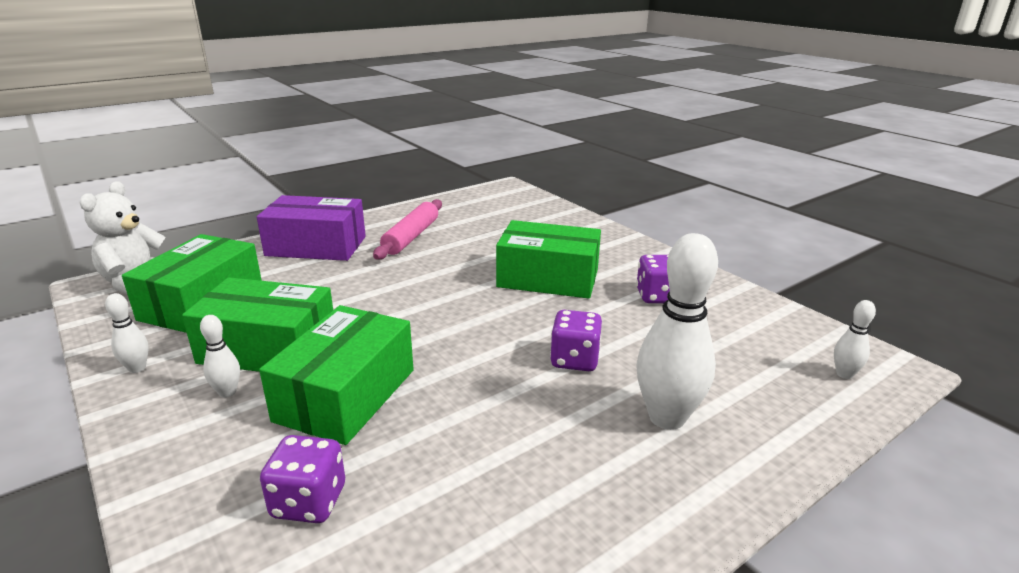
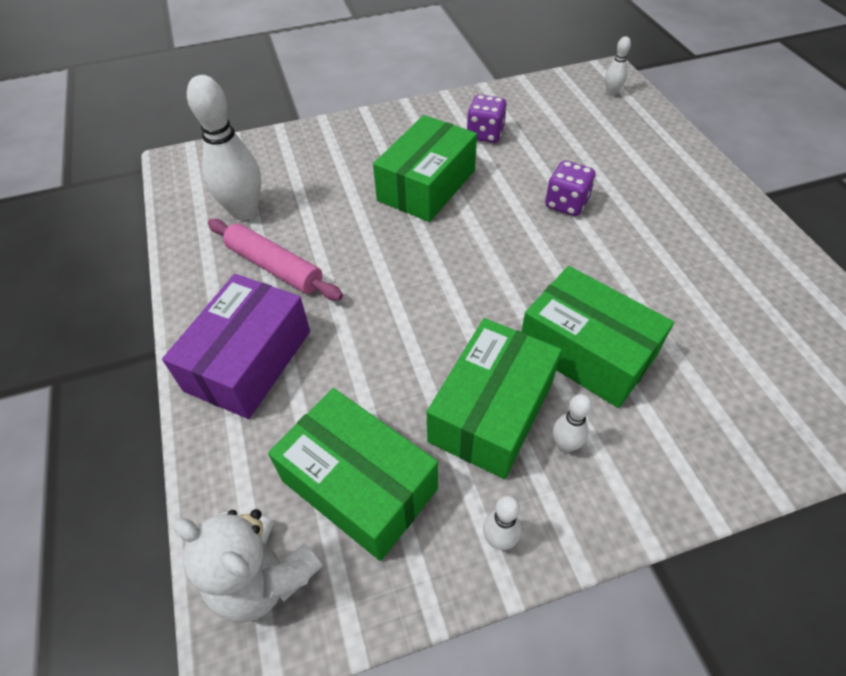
camera: 70 degrees left, 25 degrees up
purple dice [260,435,345,523] -> none
white bowling pin [636,233,718,430] -> white bowling pin moved to [187,75,261,220]

